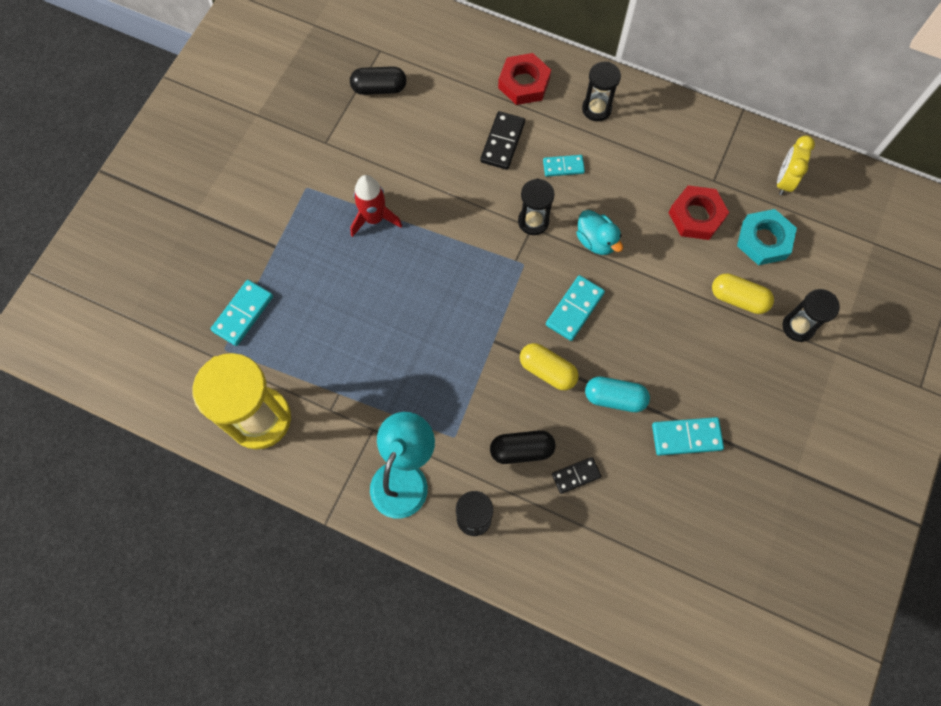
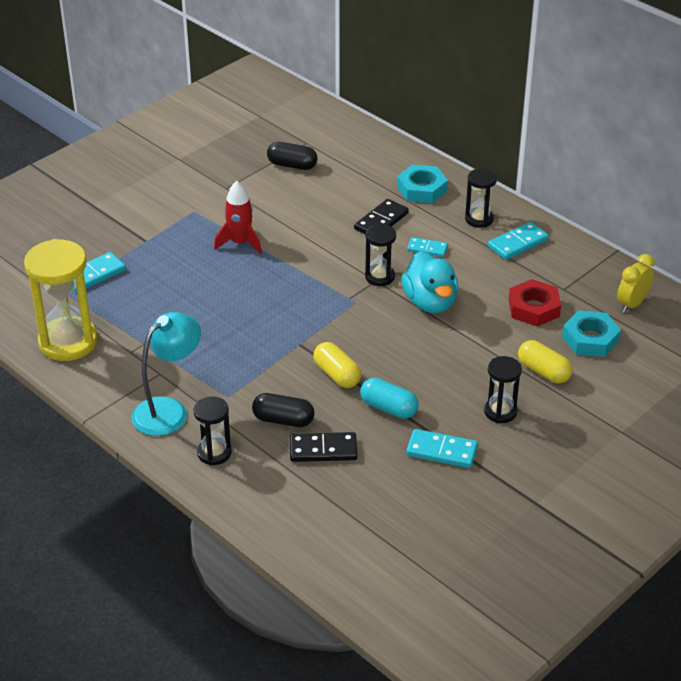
camera: 20 degrees right, 30 degrees down
red nut [498,53,551,105] -> turquoise nut [397,165,448,203]
turquoise domino [546,275,605,341] -> turquoise domino moved to [488,222,549,260]
black domino [552,457,601,494] -> black domino [290,432,357,462], size x1.50
turquoise duck [576,210,623,255] -> turquoise duck [401,251,458,313], size x1.50
black hourglass [783,289,840,342] -> black hourglass moved to [484,356,522,423]

